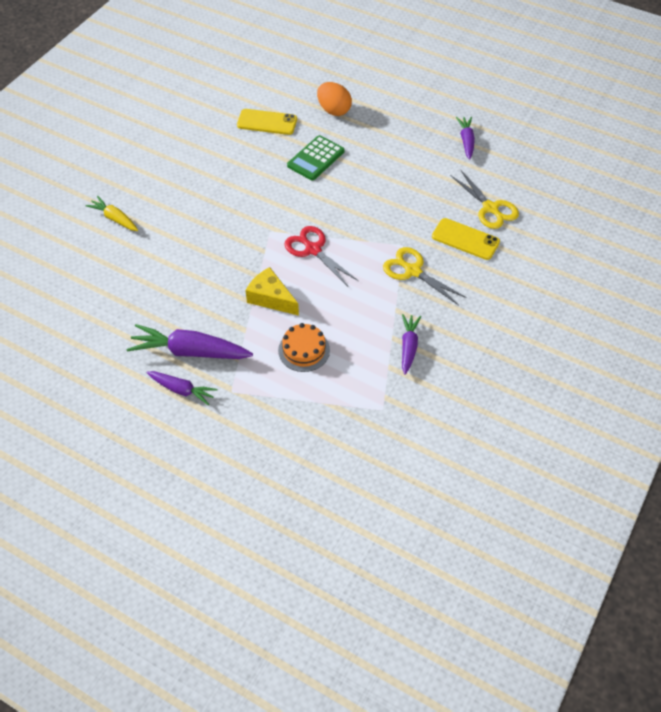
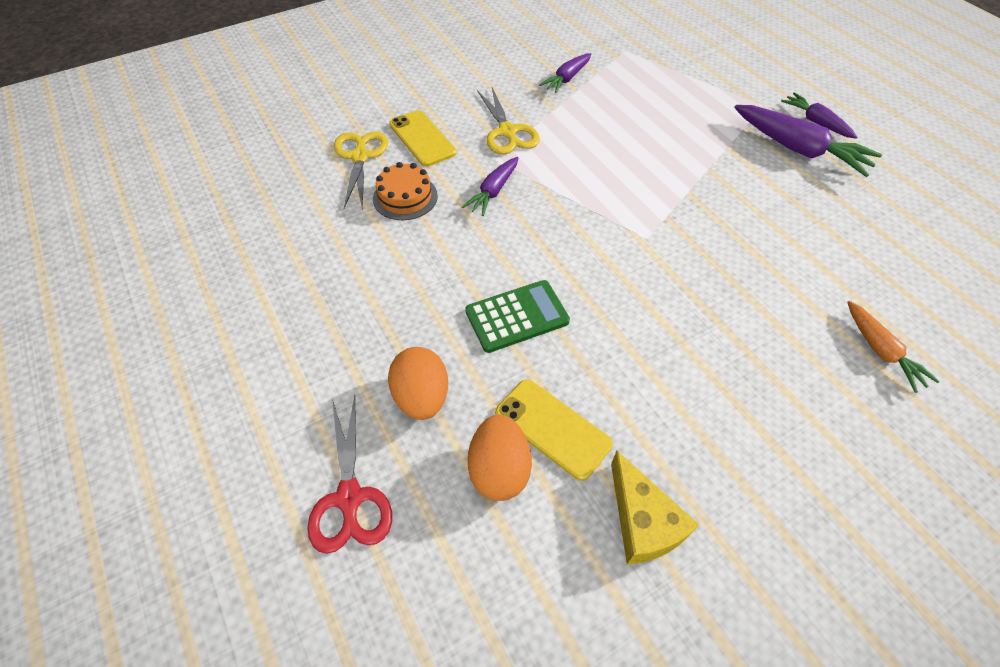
camera: 150 degrees left, 0 degrees up
yellow carrot [85,196,138,231] -> orange carrot [847,301,940,393]
yellow cheese [245,267,299,316] -> yellow cheese moved to [611,450,699,565]
orange cake [278,323,330,372] -> orange cake moved to [373,162,438,220]
red scissors [284,226,358,286] -> red scissors moved to [307,396,392,554]
purple carrot [456,117,475,160] -> purple carrot moved to [462,157,518,216]
none -> orange egg [468,414,532,501]

